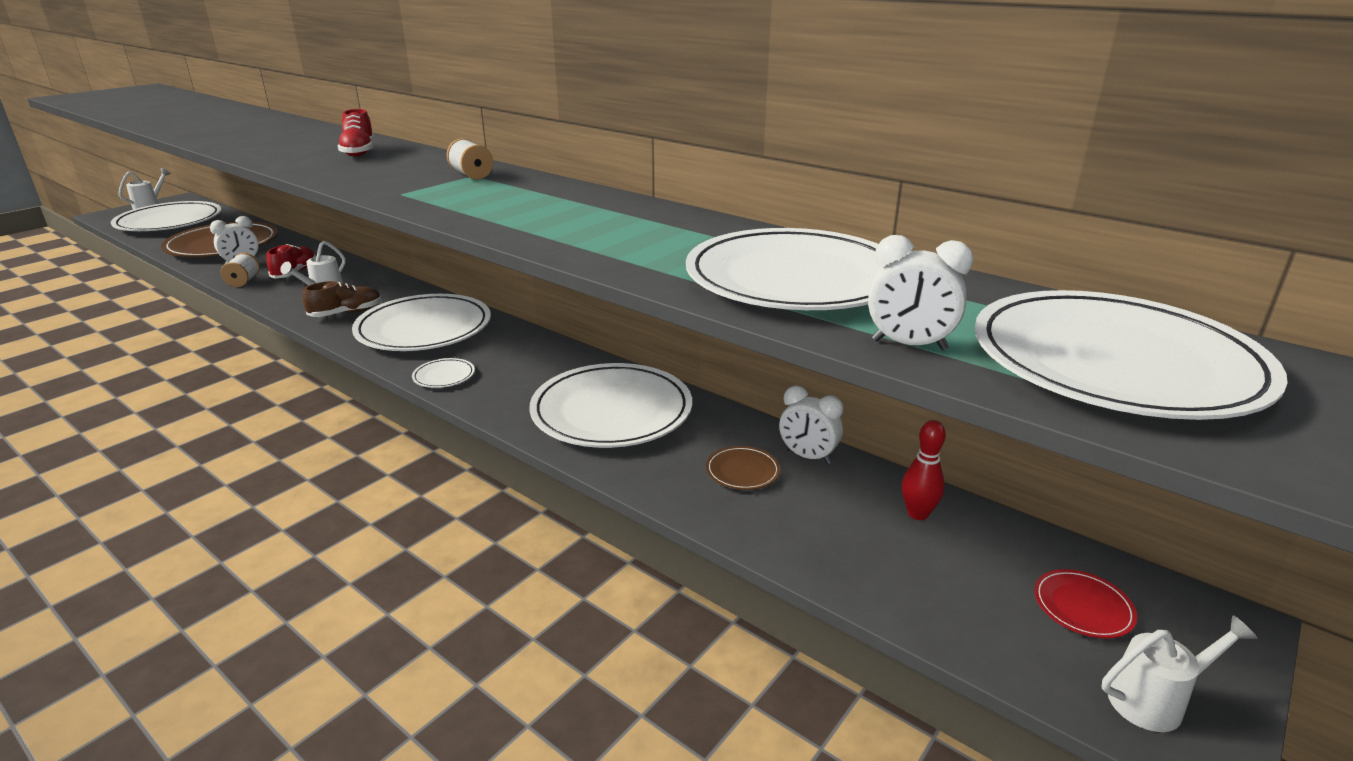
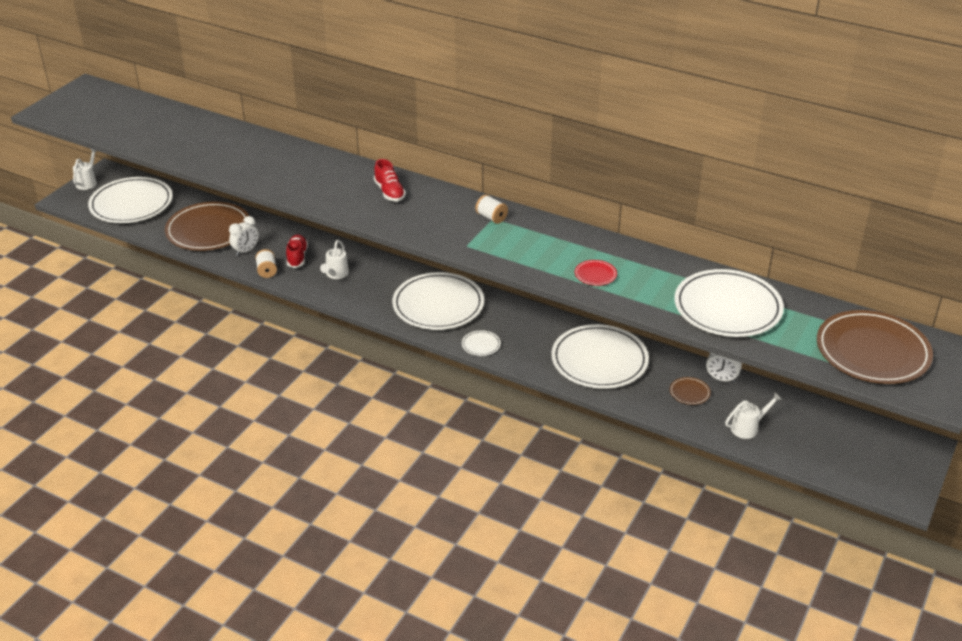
camera: 10 degrees left, 10 degrees up
brown shoe [302,281,382,317] -> none
white clock [868,235,973,350] -> none
red bowling pin [902,420,946,520] -> none
white plate [974,290,1288,420] -> brown plate [817,310,933,384]
red plate [1034,569,1137,639] -> red plate moved to [575,260,617,286]
white watering can [1102,615,1258,732] -> white watering can moved to [725,392,783,439]

